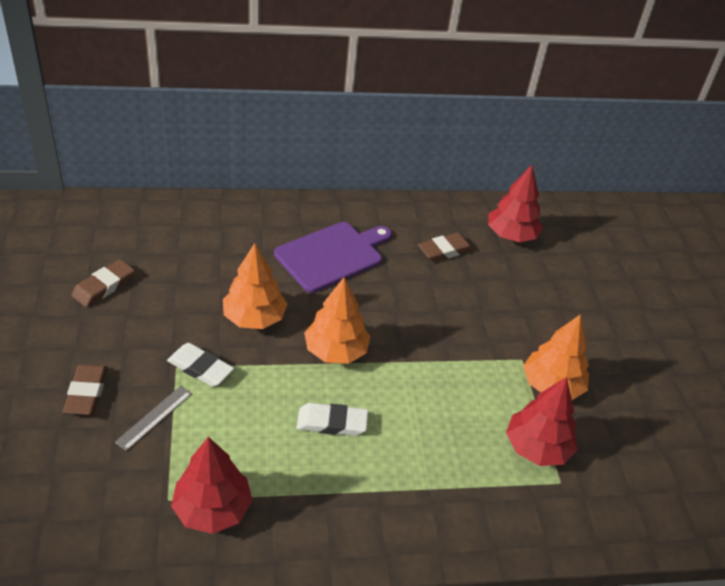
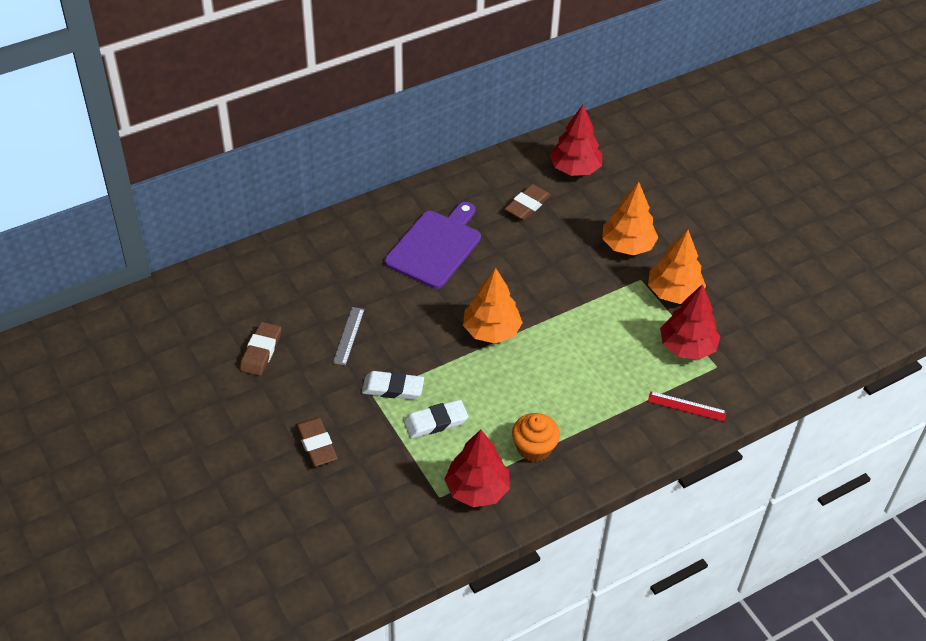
camera: 20 degrees left, 5 degrees up
grey ruler [115,386,192,451] -> grey ruler moved to [333,307,365,366]
orange tree [223,243,287,329] -> orange tree moved to [602,182,658,256]
white eraser [296,403,368,436] -> white eraser moved to [404,400,468,438]
none -> orange cupcake [512,413,560,462]
none -> red ruler [648,391,727,422]

